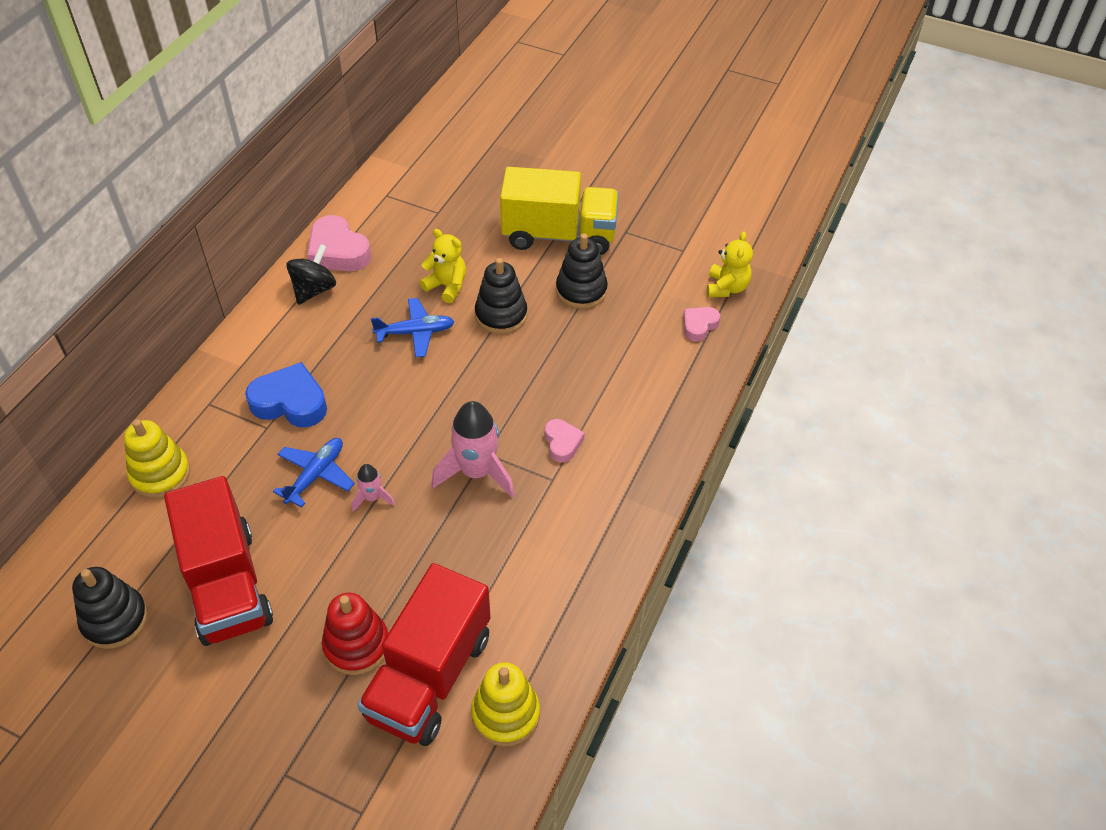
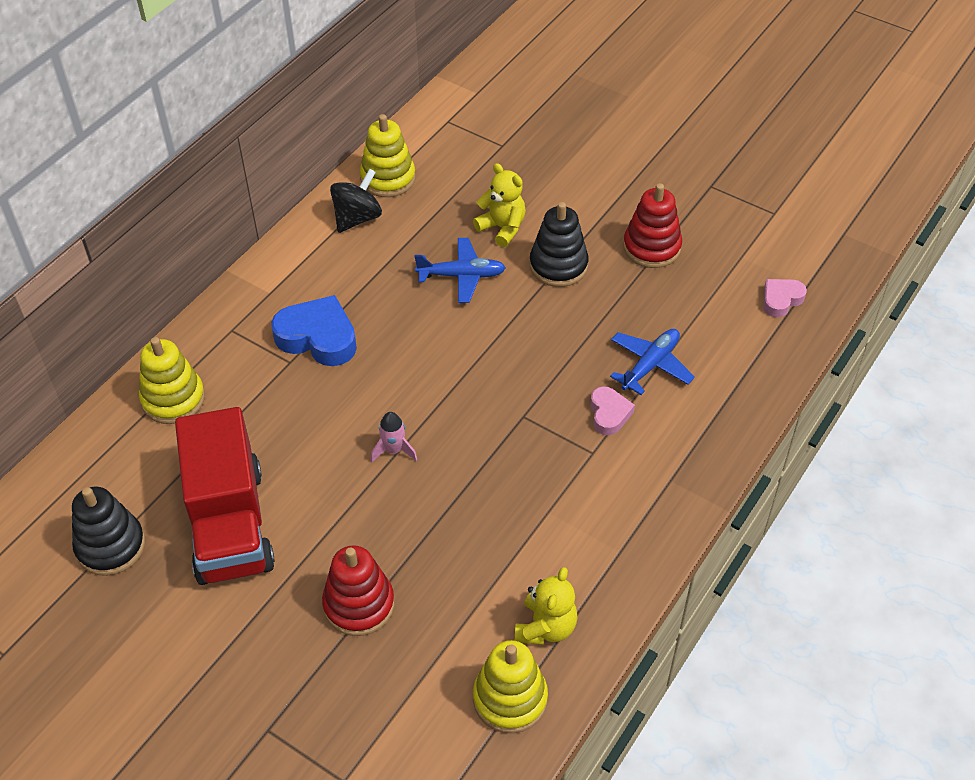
camera: 10 degrees right, 0 degrees up
blue plane [273,438,355,508] -> blue plane moved to [610,329,695,395]
pink heart [307,215,371,271] -> yellow stacking toy [360,114,416,197]
red truck [357,563,491,746] -> none
pink rocket [432,401,515,498] -> none
yellow truck [500,167,619,255] -> none
black stacking toy [556,233,608,309] -> red stacking toy [623,183,682,268]
yellow teddy bear [707,231,753,297] -> yellow teddy bear moved to [515,567,578,645]

